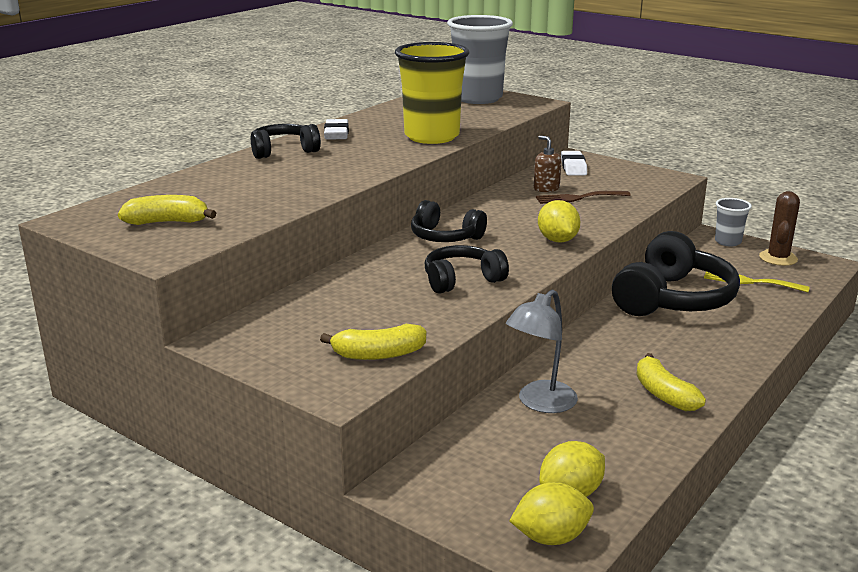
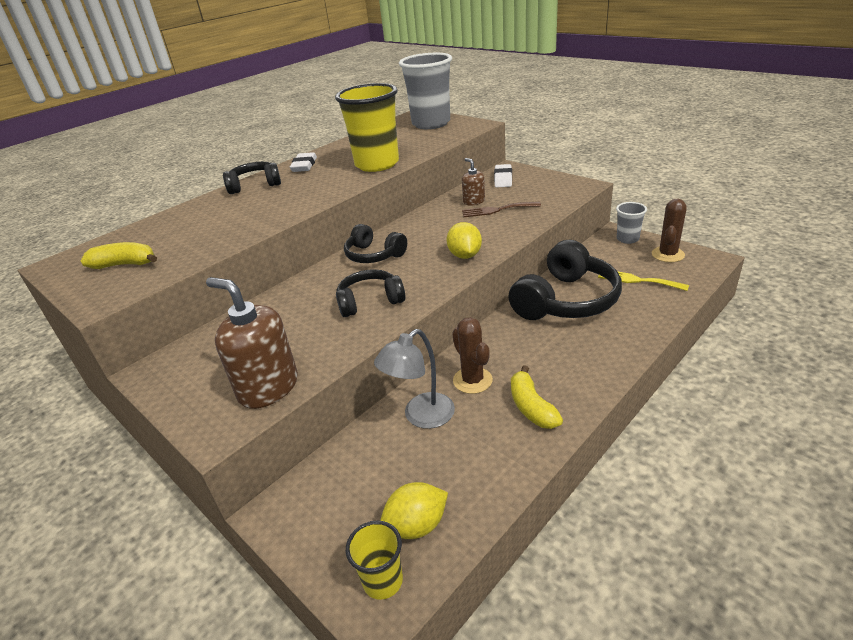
camera: 10 degrees right, 10 degrees up
yellow banana [320,324,426,360] -> brown soap dispenser [206,277,298,409]
yellow lemon [509,482,594,545] -> yellow cup [346,521,403,600]
none -> brown cactus [452,317,493,394]

